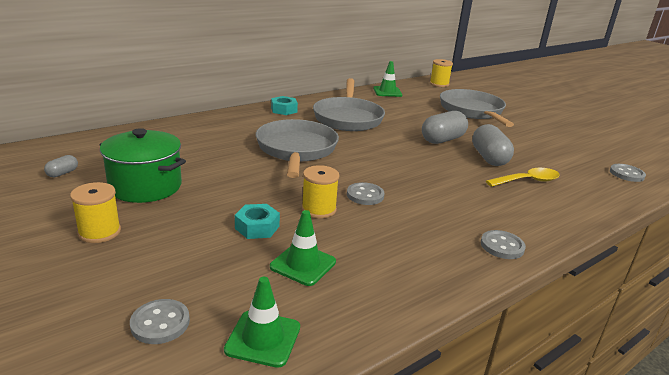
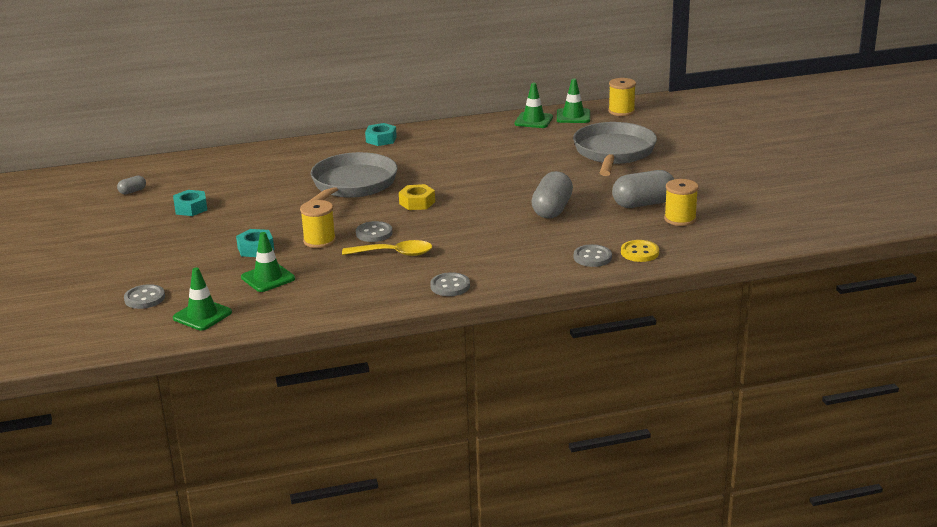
camera: 25 degrees right, 0 degrees up
yellow spool [70,182,121,243] -> yellow spool moved to [664,179,699,226]
green pot [100,128,186,203] -> turquoise nut [173,190,207,216]
grey pan [313,78,385,131] -> none
grey capsule [422,111,468,144] -> grey capsule moved to [612,170,674,208]
yellow spoon [486,168,560,187] -> yellow spoon moved to [342,240,432,256]
grey button [610,164,646,182] -> grey button moved to [574,244,612,267]
none -> yellow nut [399,184,435,210]
none -> green traffic cone [557,78,590,123]
none -> yellow button [621,240,659,262]

